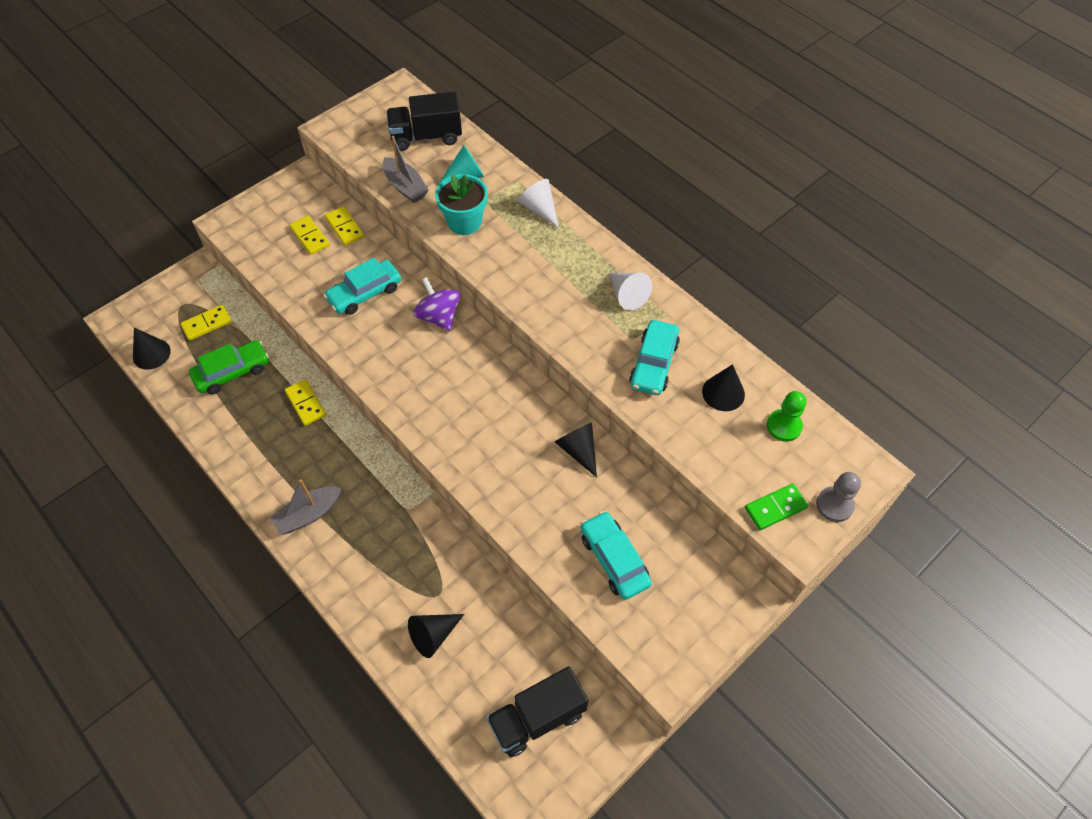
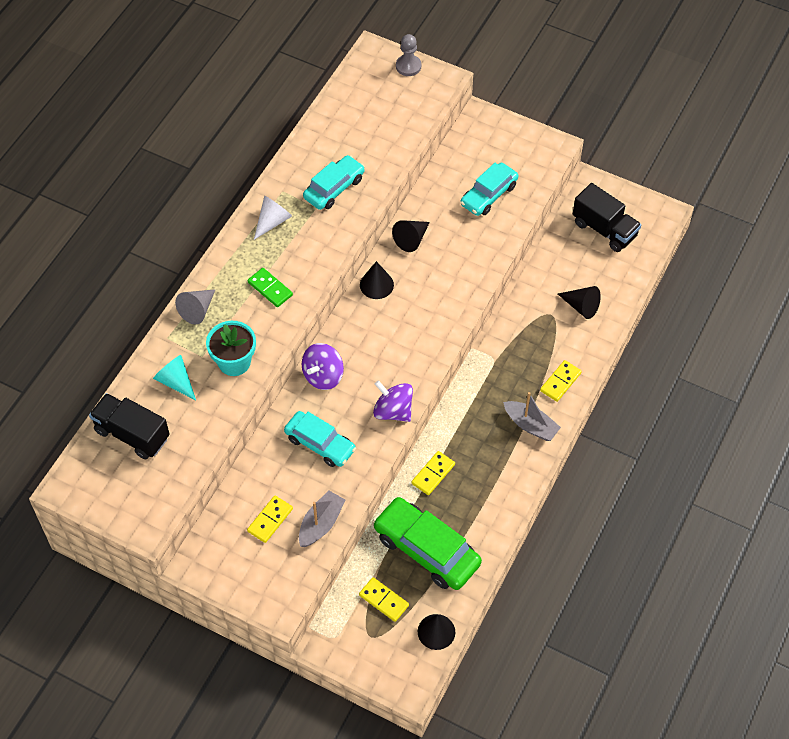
camera: 110 degrees left, 0 degrees up
green car [189,340,269,394] -> green car [373,497,482,590], size x1.51
yellow domino [325,206,364,245] -> yellow domino moved to [540,360,582,402]
grey boat [383,136,429,203] -> grey boat moved to [299,491,345,547]
black truck [386,92,462,151] -> black truck turned 150 degrees clockwise [89,393,170,459]
white cone [518,179,559,228] -> grey cone [175,289,215,325]
turquoise car [629,320,680,395] -> turquoise car turned 45 degrees counterclockwise [303,155,365,210]
black cone [702,364,745,411] -> black cone moved to [360,261,394,299]
green domino [745,483,808,530] -> green domino moved to [248,268,293,307]
green pawn [767,391,806,442] -> none
none -> purple spinning top [373,380,413,422]

